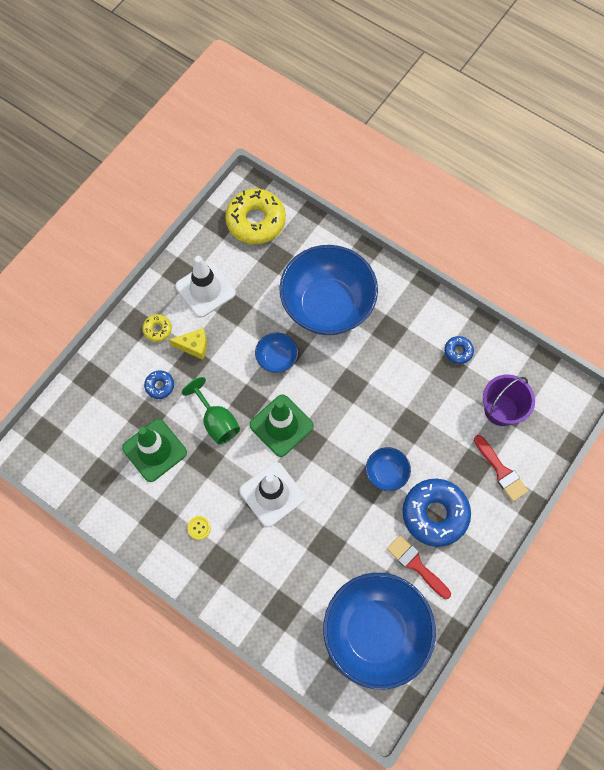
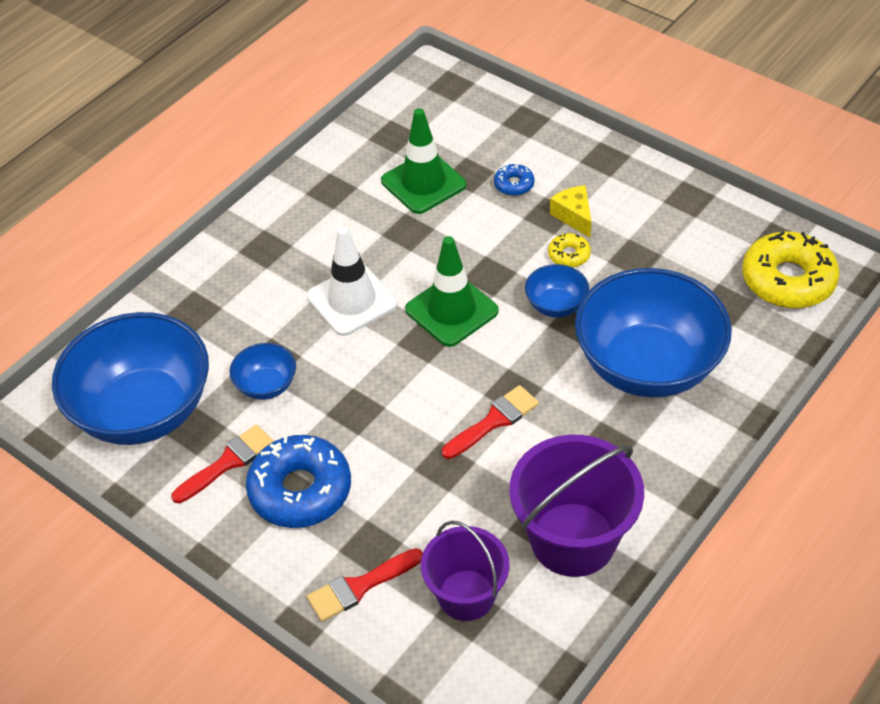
camera: 95 degrees right, 20 degrees down
yellow donut [142,314,172,342] -> yellow donut moved to [548,233,591,267]
yellow cheese [169,328,207,360] -> yellow cheese turned 150 degrees clockwise [550,185,592,238]
white traffic cone [176,256,236,317] -> none
green goblet [182,377,240,445] -> none
yellow button [187,516,211,540] -> none
blue bowl [366,447,411,491] -> blue bowl moved to [230,343,296,400]
blue donut [444,336,474,364] -> purple bucket [510,435,644,577]
none -> red brush [442,385,539,459]

